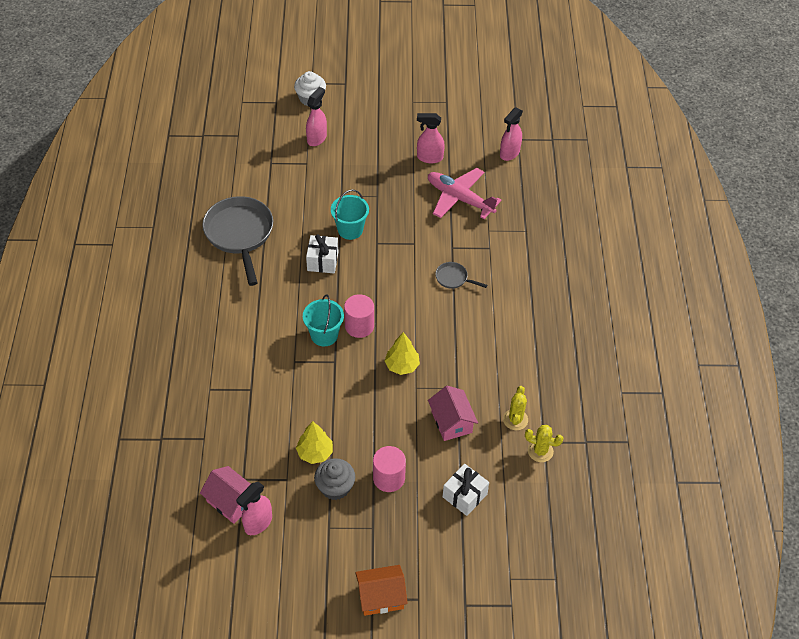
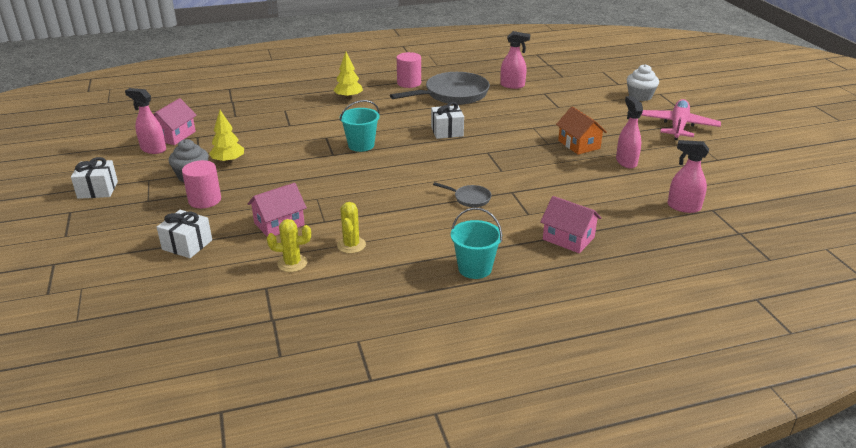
camera: 75 degrees right, 20 degrees down
pink spray bottle [306,87,327,146] -> pink spray bottle moved to [500,31,530,89]
turquoise bucket [331,189,369,240] -> turquoise bucket moved to [451,208,502,279]
pink cylinder [344,294,374,338] -> pink cylinder moved to [397,52,421,88]
orange house [355,565,408,616] -> orange house moved to [556,106,607,155]
yellow tree [385,332,420,375] -> yellow tree moved to [333,52,363,99]
pink plane [428,168,502,219] -> pink plane moved to [641,99,721,140]
grey pan [435,262,487,289] -> grey pan turned 105 degrees clockwise [433,182,491,207]
yellow cactus [525,425,563,462] -> yellow cactus moved to [337,202,366,254]
none -> white gift [71,157,118,199]
none -> pink house [540,196,601,253]

